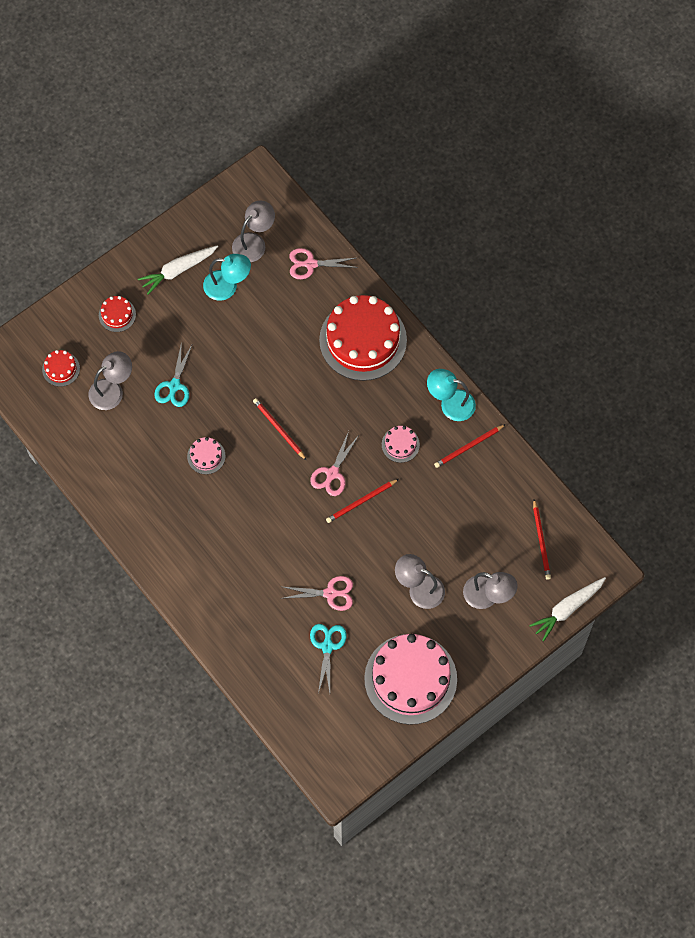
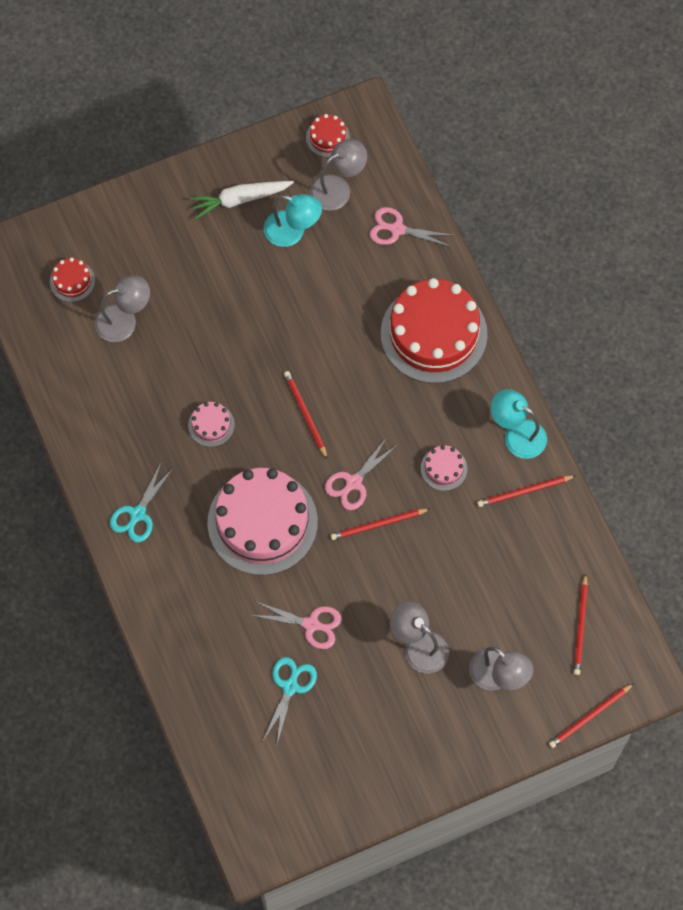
camera: 15 degrees right, 0 degrees up
red cake [99,296,136,332] -> red cake moved to [306,114,350,157]
turquoise scissors [154,342,193,407] -> turquoise scissors moved to [110,461,174,542]
pink cake [364,634,457,725] -> pink cake moved to [208,468,318,575]
white carrot [529,577,606,642] -> red pencil [549,683,634,748]

